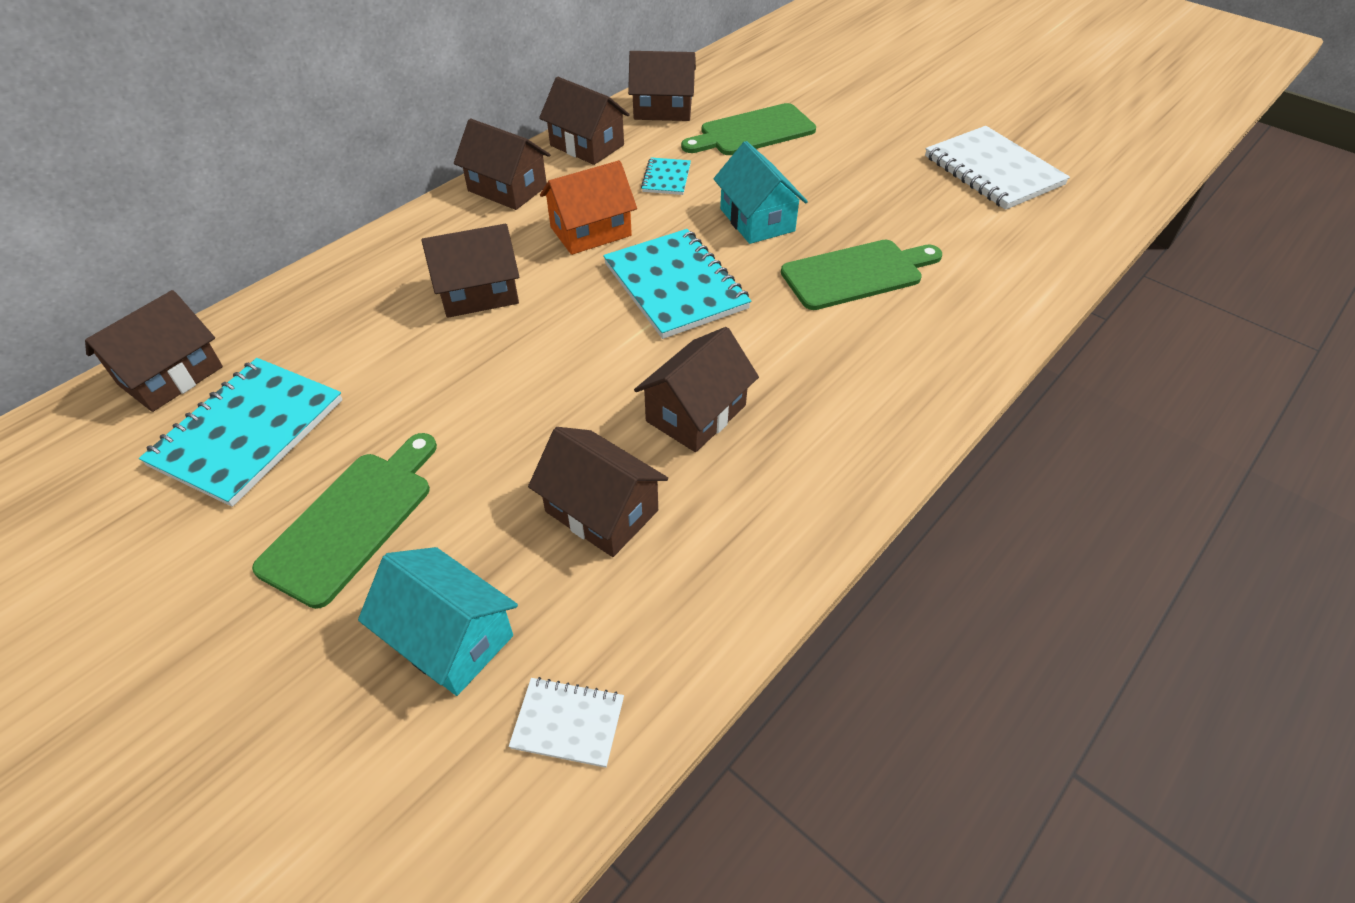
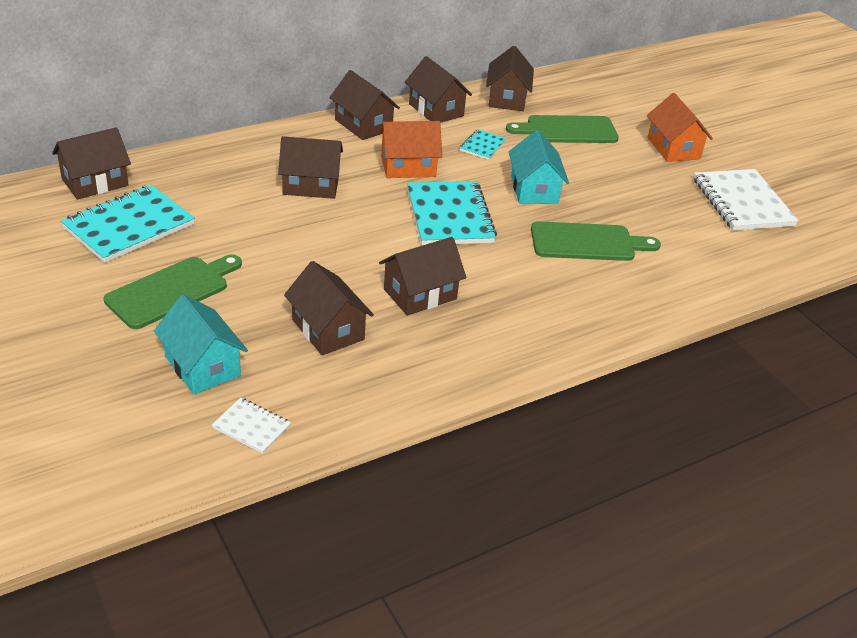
camera: 15 degrees right, 10 degrees down
brown house [628,51,696,121] -> brown house turned 75 degrees clockwise [486,46,534,111]
none -> orange house [647,93,713,162]

